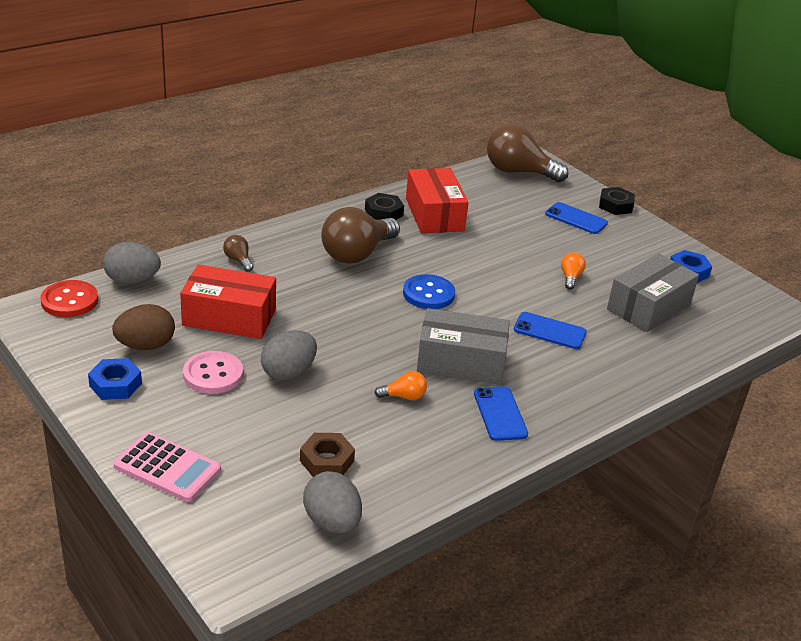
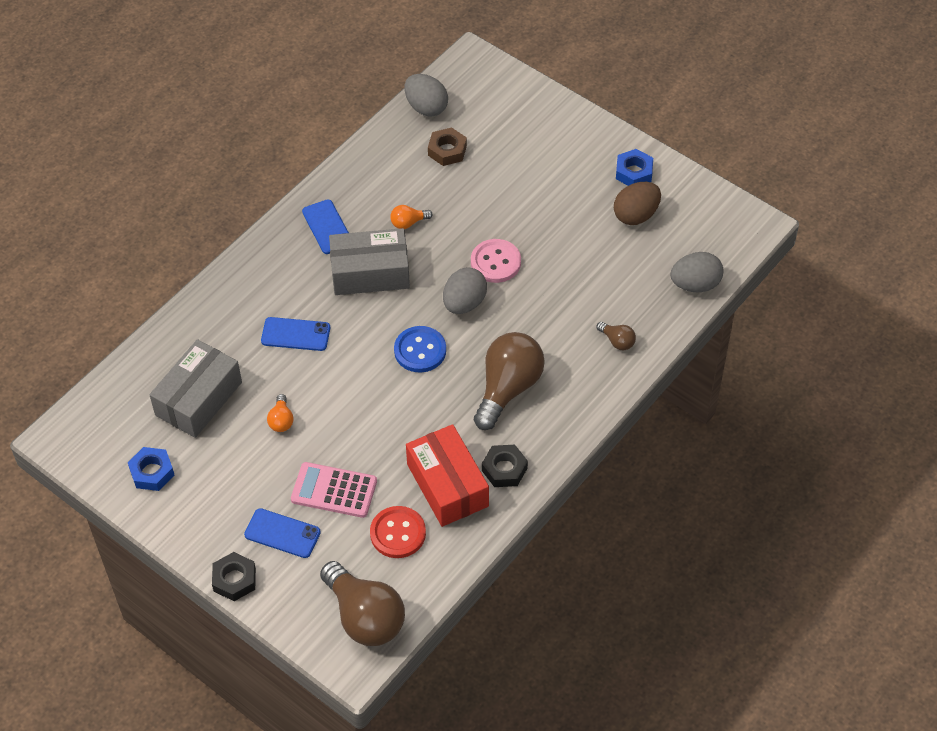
camera: 170 degrees right, 20 degrees up
red button [40,280,98,317] -> red button moved to [370,506,426,558]
pink calculator [113,432,221,502] -> pink calculator moved to [291,462,377,518]
red box [180,264,276,339] -> none
pink button [183,351,243,394] -> pink button moved to [471,239,521,283]
grey egg [261,330,317,381] -> grey egg moved to [443,267,487,314]
brown light bulb [487,124,568,183] -> brown light bulb turned 45 degrees clockwise [320,561,405,646]

